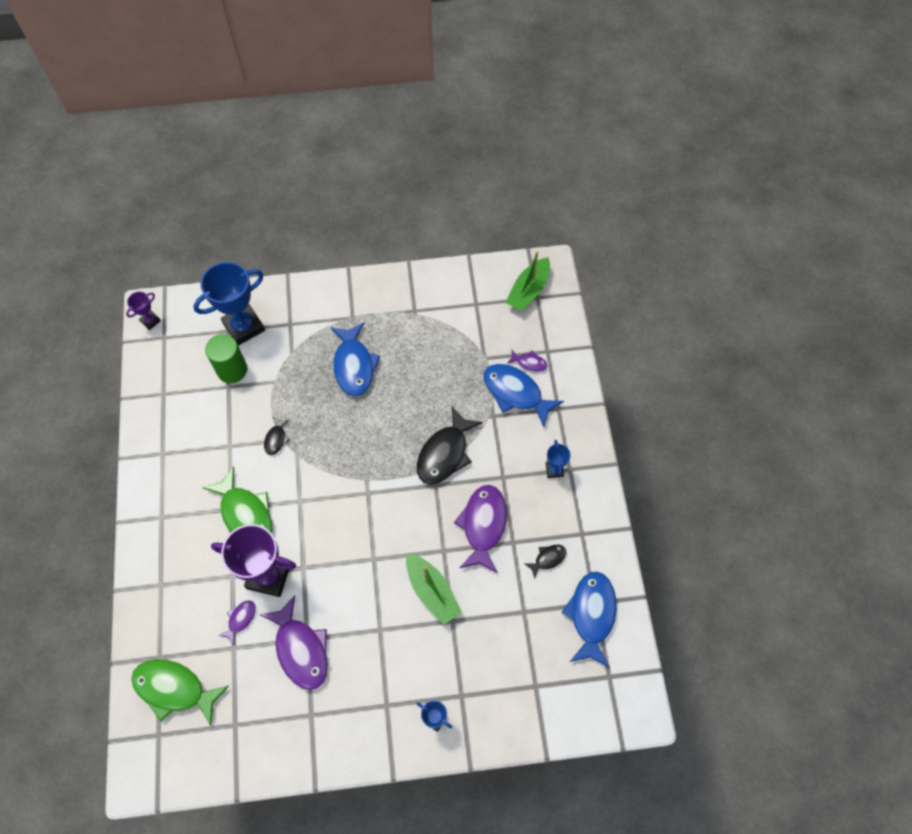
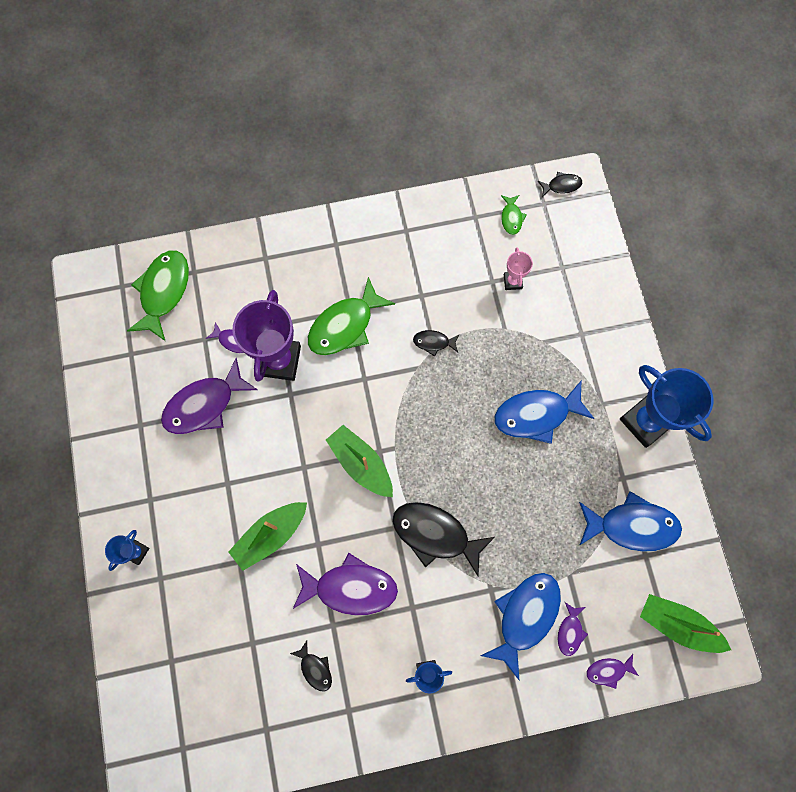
camera: 85 degrees right, 10 degrees up
purple trophy [126,292,161,330] -> black fish [538,172,582,197]
blue trophy [193,262,265,346] -> blue trophy moved to [620,365,713,448]
green cylinder [205,334,247,383] -> pink trophy [504,247,533,290]
blue fish [561,571,617,668] -> blue fish moved to [579,491,682,552]
none -> green boat [326,425,393,497]
none -> green fish [501,195,527,235]
none -> purple fish [587,654,639,689]

